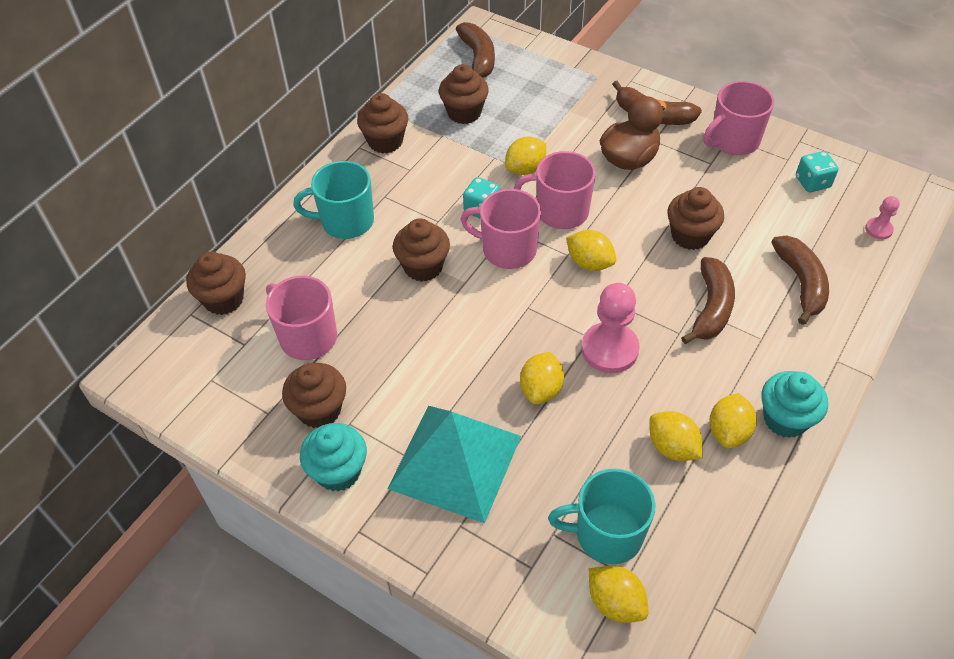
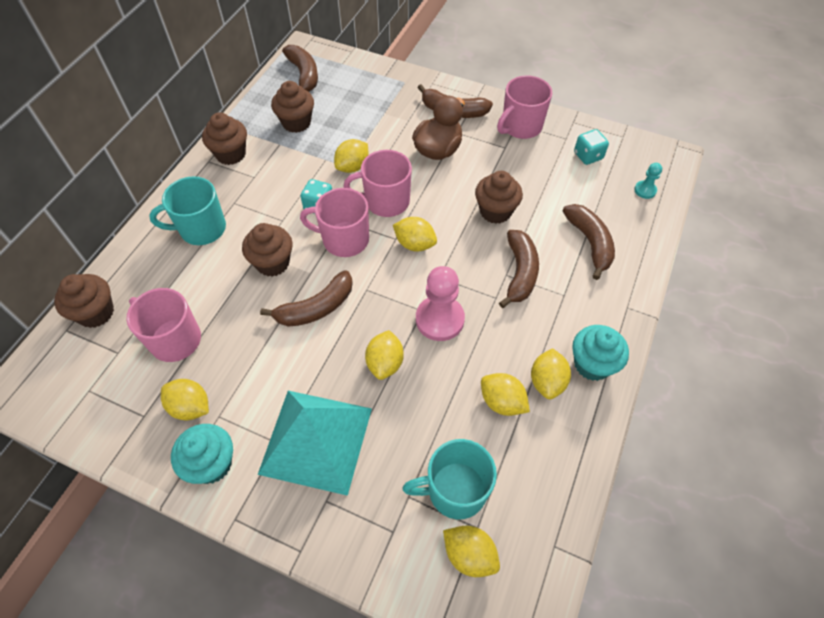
camera: 10 degrees left, 5 degrees up
brown cupcake [282,363,346,428] -> yellow lemon [161,379,209,420]
pink pawn [865,196,900,239] -> turquoise pawn [634,163,662,199]
none -> brown banana [260,270,353,327]

